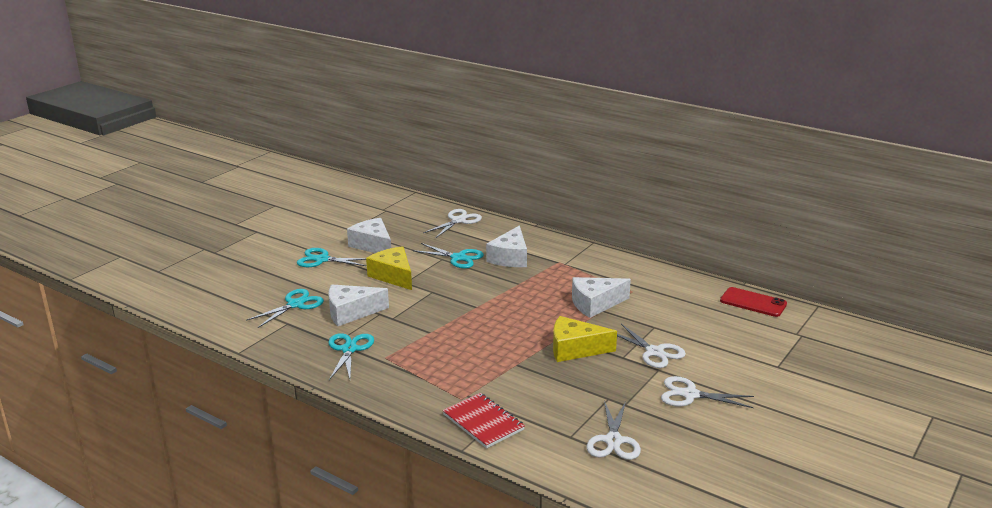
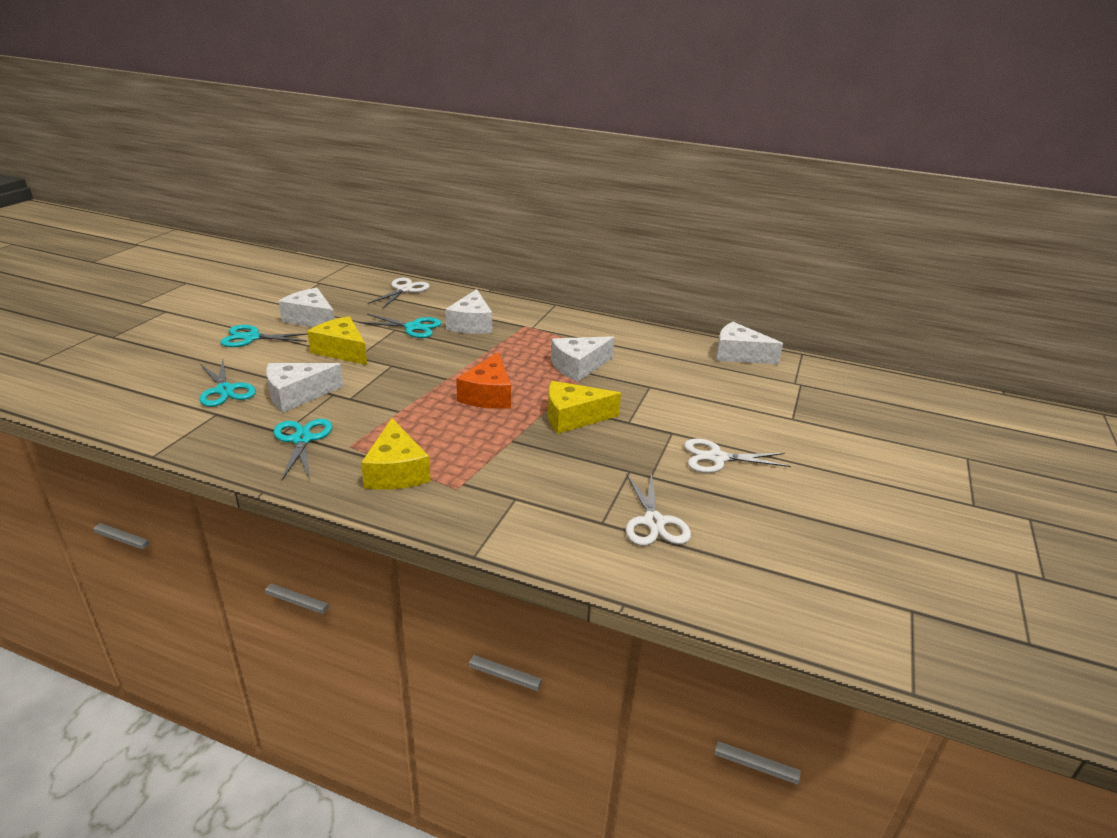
camera: 15 degrees left, 5 degrees up
turquoise scissors [246,289,324,328] -> turquoise scissors turned 120 degrees clockwise [199,360,256,407]
red notebook [442,393,525,448] -> none
white scissors [617,324,686,368] -> none
red phone [720,287,787,317] -> white cheese [716,322,783,365]
none -> yellow cheese [361,418,431,490]
none -> orange cheese [456,352,511,409]

